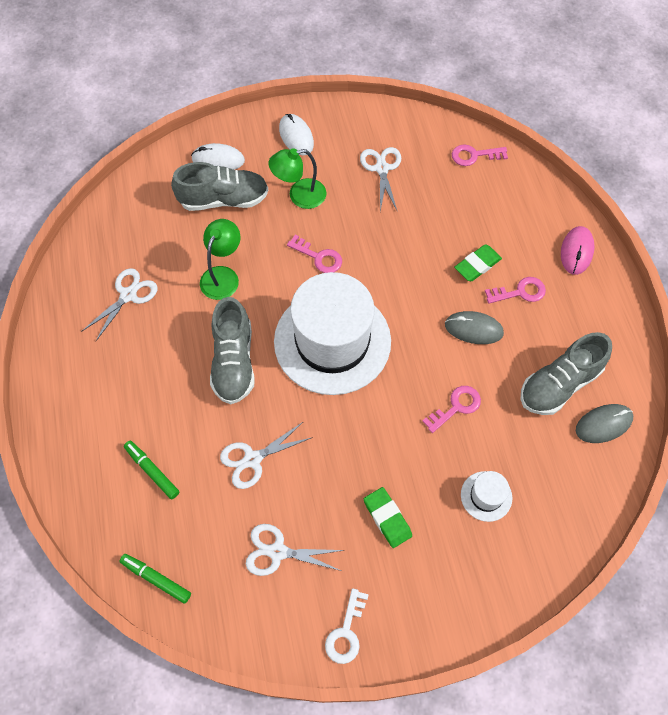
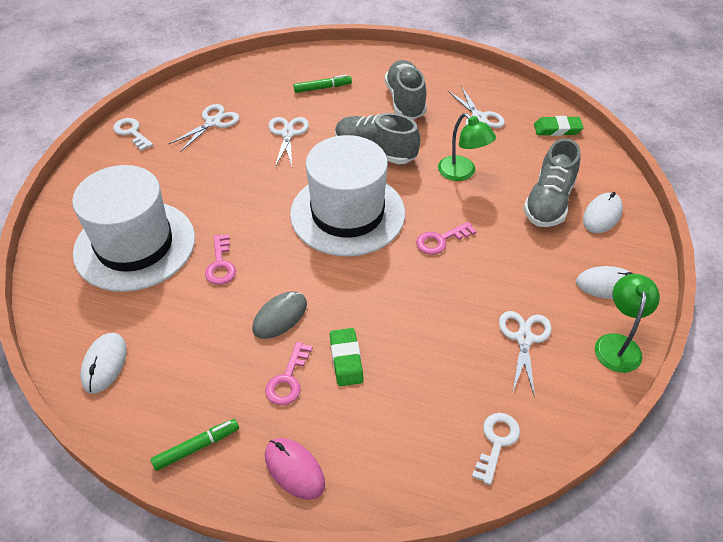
camera: 120 degrees right, 15 degrees down
green marker [119,554,191,604] -> green marker moved to [151,419,239,471]
green lamp [268,148,326,209] -> green lamp moved to [595,274,660,373]
white scissors [360,147,401,212] -> white scissors turned 105 degrees counterclockwise [499,311,551,398]
green eraser [364,487,412,548] -> green eraser moved to [534,116,584,136]
pink key [452,144,508,166] -> white key [472,413,520,485]
white hat [461,471,512,522] -> white hat [72,165,195,292], size x2.47
grey shoe [520,332,612,415] -> grey shoe moved to [385,60,427,120]
grey mouse [576,404,633,443] -> white mouse [80,333,127,394]

